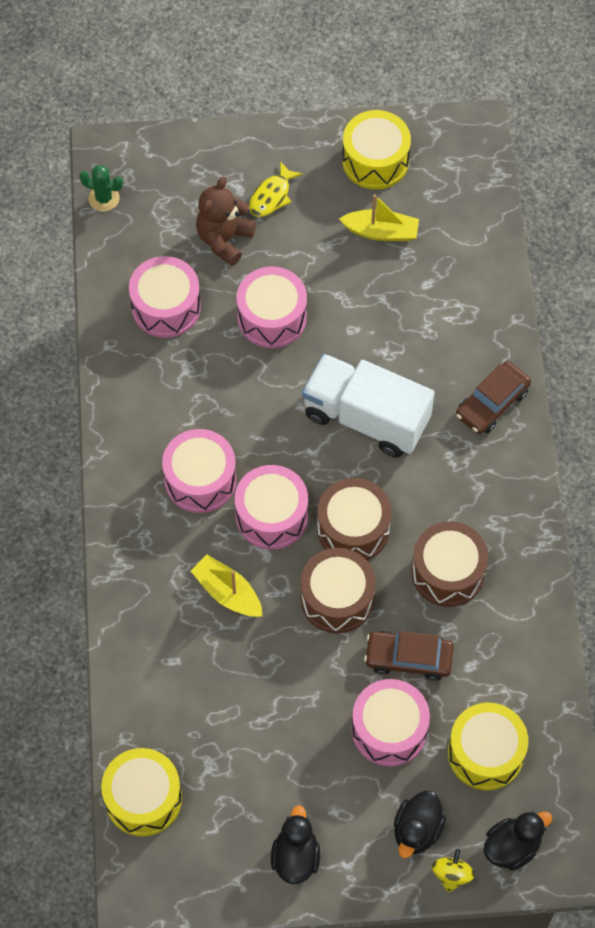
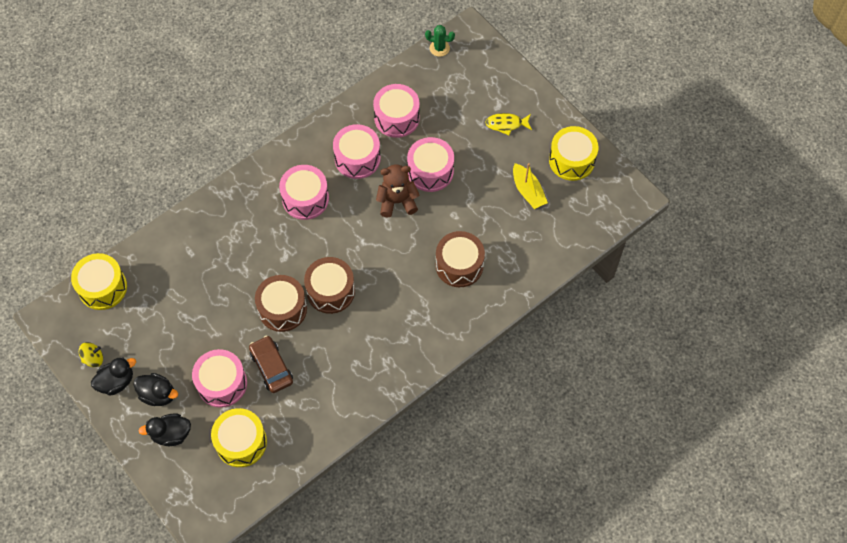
camera: 55 degrees right, 0 degrees up
green cactus [79,165,123,211] -> green cactus turned 60 degrees counterclockwise [425,25,455,57]
yellow boat [191,555,262,617] -> none
brown teddy bear [196,177,256,266] -> brown teddy bear moved to [376,164,419,217]
pink drum [235,465,308,549] -> pink drum moved to [333,124,381,179]
white truck [302,354,435,458] -> none
brown drum [411,522,488,607] -> brown drum moved to [436,231,485,287]
yellow spinning top [432,849,475,893] -> yellow spinning top moved to [79,342,103,367]
brown car [456,361,531,434] -> none
black duck [484,811,552,871] -> black duck moved to [133,373,178,406]

